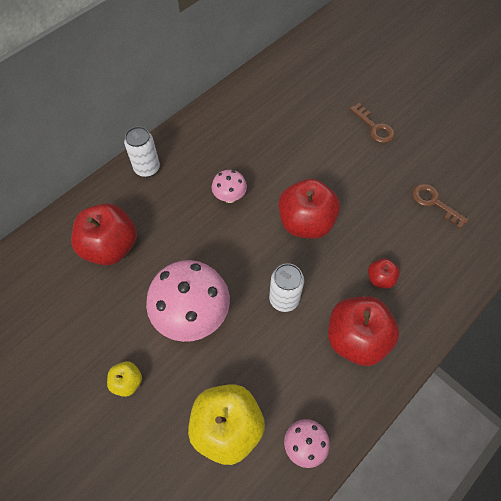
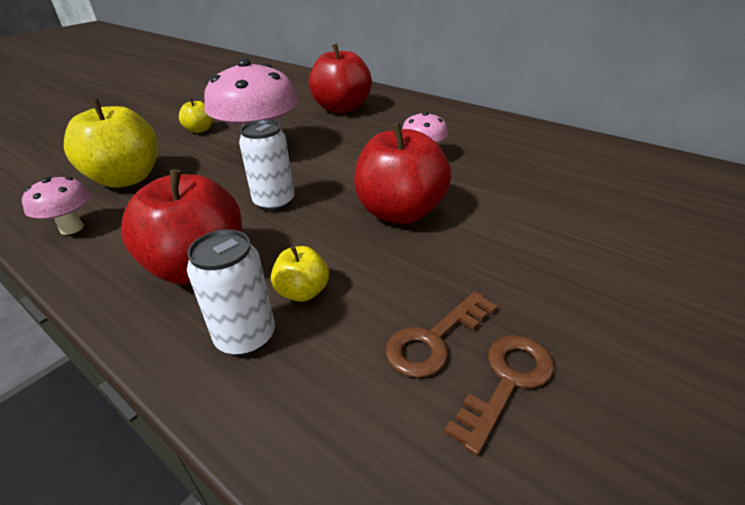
camera: 85 degrees right, 25 degrees down
white can [124,126,160,177] -> white can moved to [187,229,275,356]
brown key [350,103,395,143] -> brown key moved to [385,291,498,378]
red apple [368,258,400,289] -> yellow apple [271,246,329,302]

